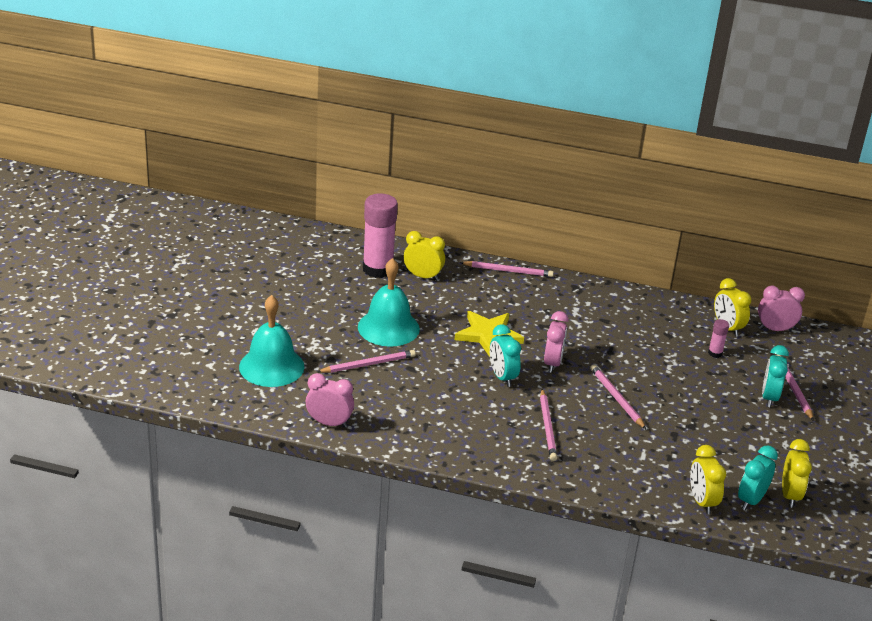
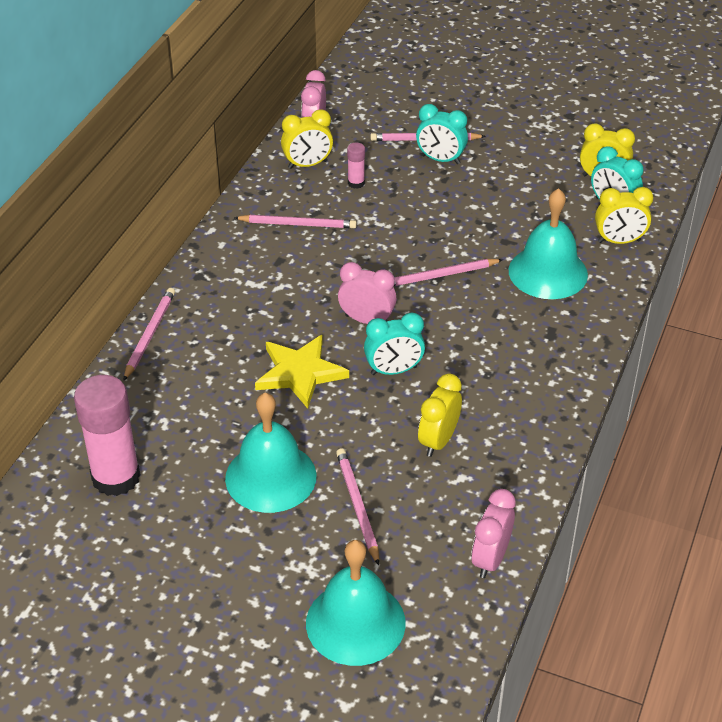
camera: 80 degrees left, 10 degrees up
yellow clock [404,231,445,281] -> yellow clock moved to [418,374,462,457]
pink pencil [540,389,557,461] -> pink pencil moved to [234,215,357,228]
none -> turquoise bell [509,188,588,299]

